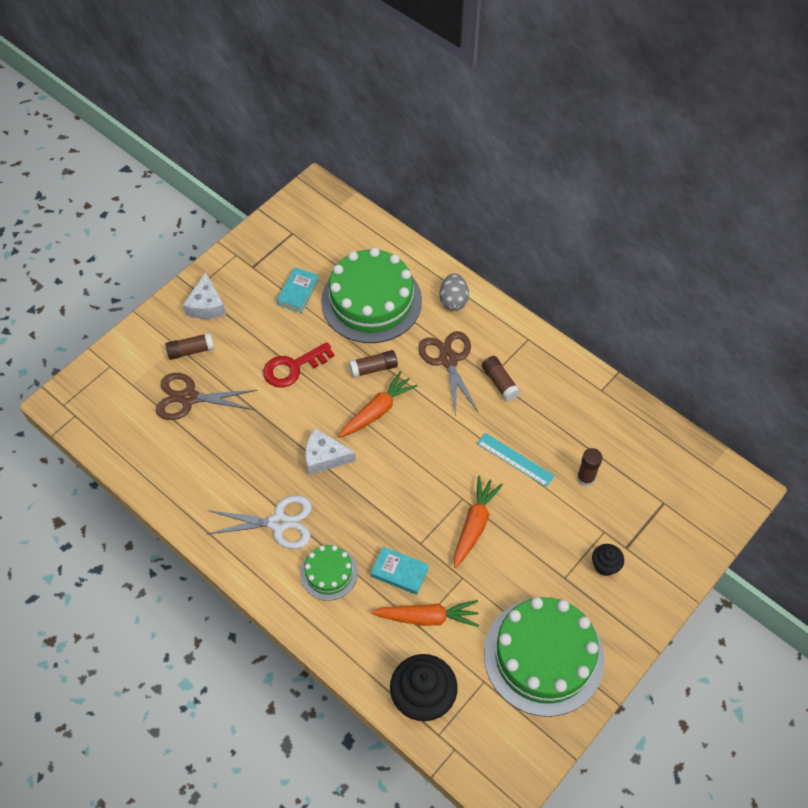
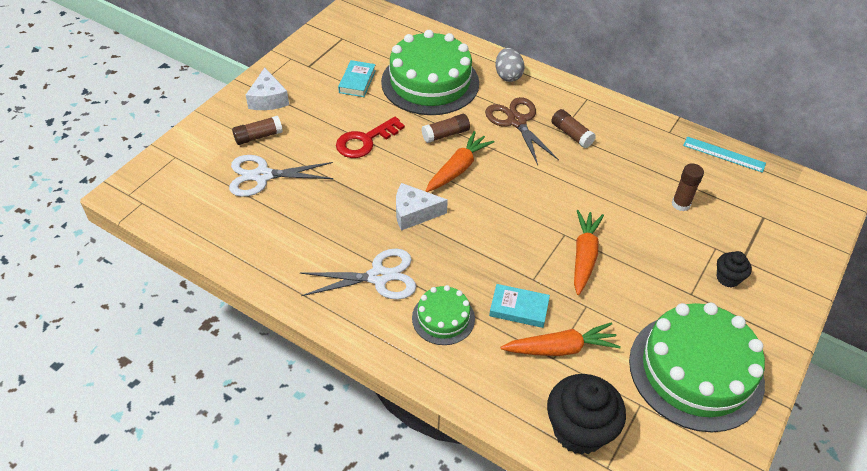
camera: 10 degrees left, 10 degrees down
brown scissors [156,373,257,420] -> white scissors [229,155,333,197]
turquoise ruler [477,433,554,487] -> turquoise ruler moved to [683,136,766,173]

